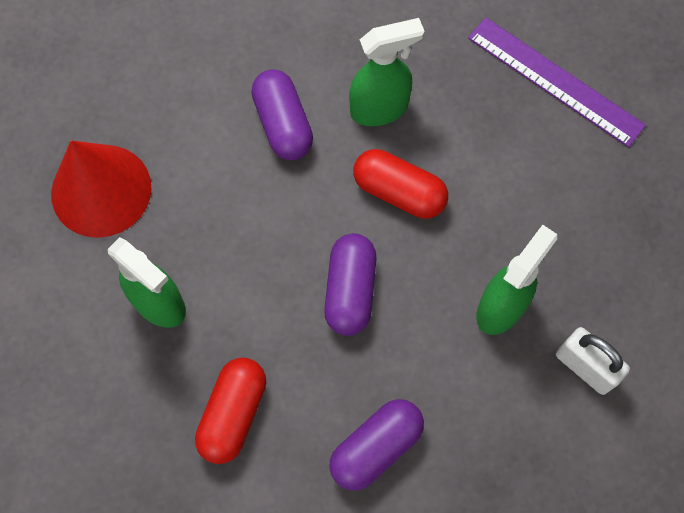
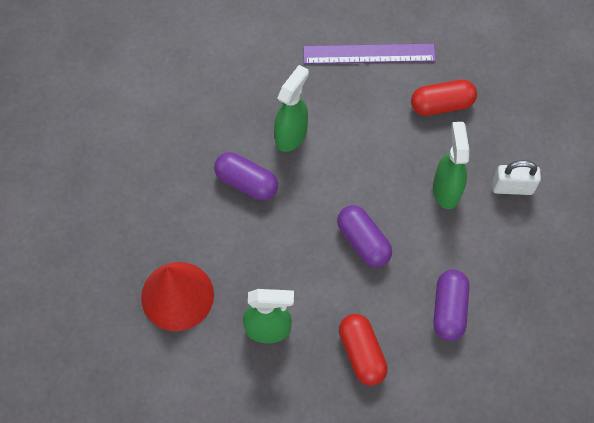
camera: 40 degrees left, 5 degrees down
red capsule [353,149,448,219] -> red capsule moved to [411,80,477,116]

